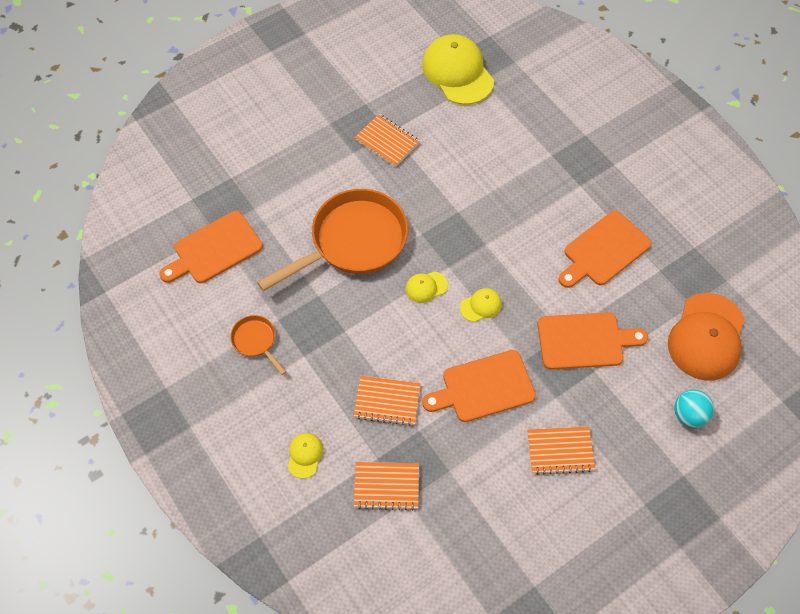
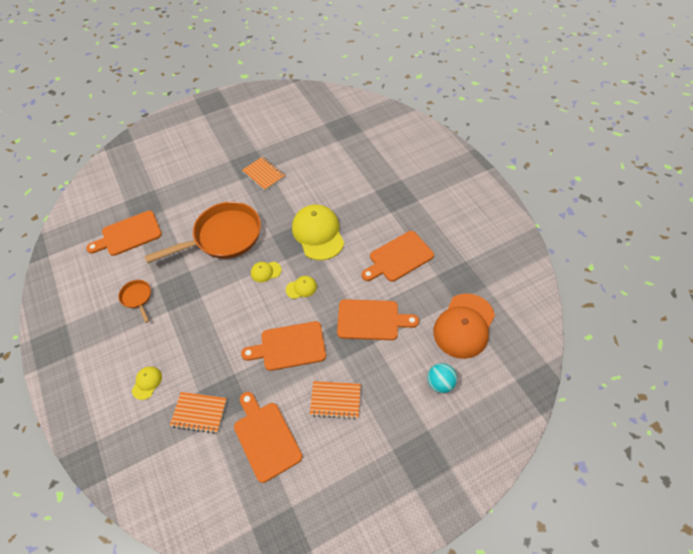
camera: 10 degrees right, 5 degrees down
orange notebook [354,376,421,426] -> none
yellow cap [422,34,494,105] -> yellow cap moved to [292,205,344,260]
none -> orange cutting board [234,392,302,483]

